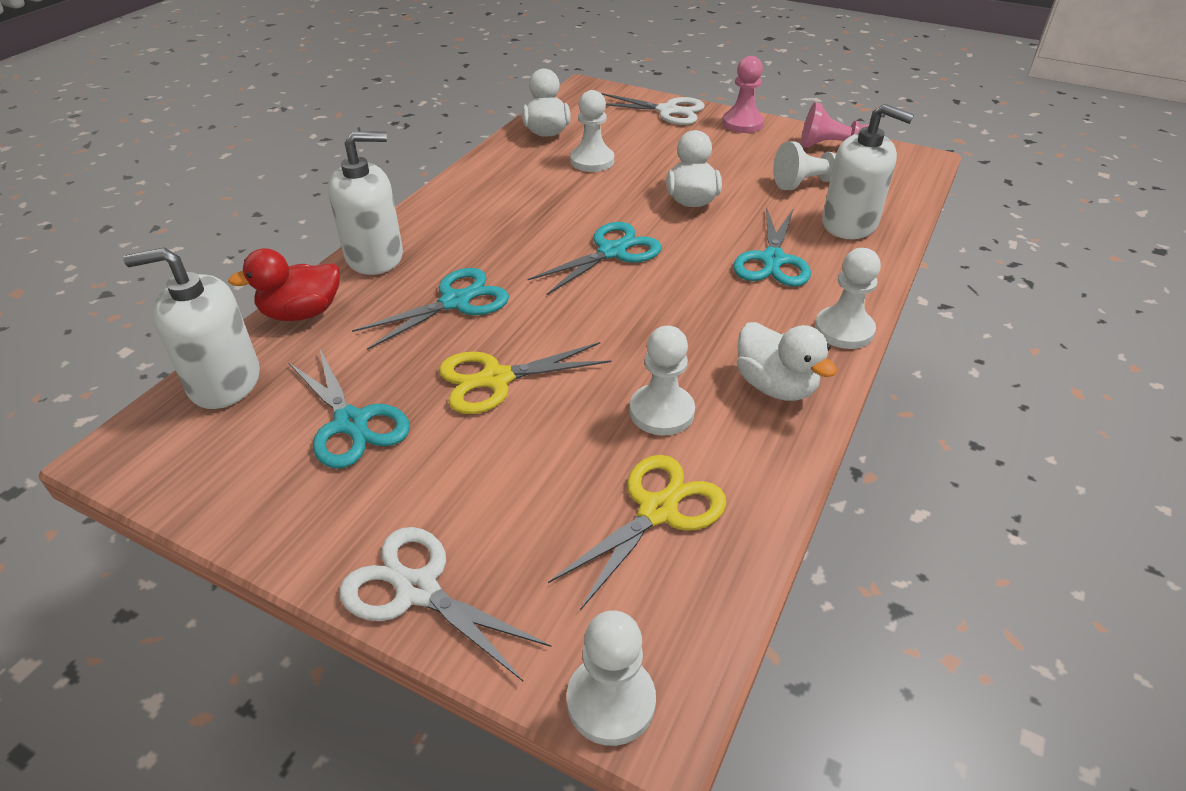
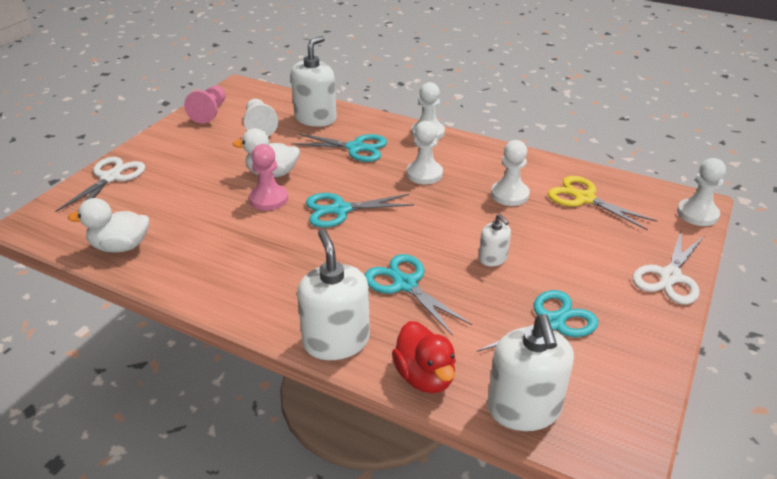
camera: 90 degrees left, 5 degrees down
yellow scissors [439,342,611,414] -> white soap dispenser [479,214,511,266]
turquoise scissors [528,222,662,295] -> turquoise scissors turned 60 degrees counterclockwise [306,193,414,228]
white pawn [570,90,614,172] -> white pawn moved to [406,121,443,184]
pink pawn [722,56,764,133] -> pink pawn moved to [249,144,288,211]
white duck [737,322,837,401] -> none

